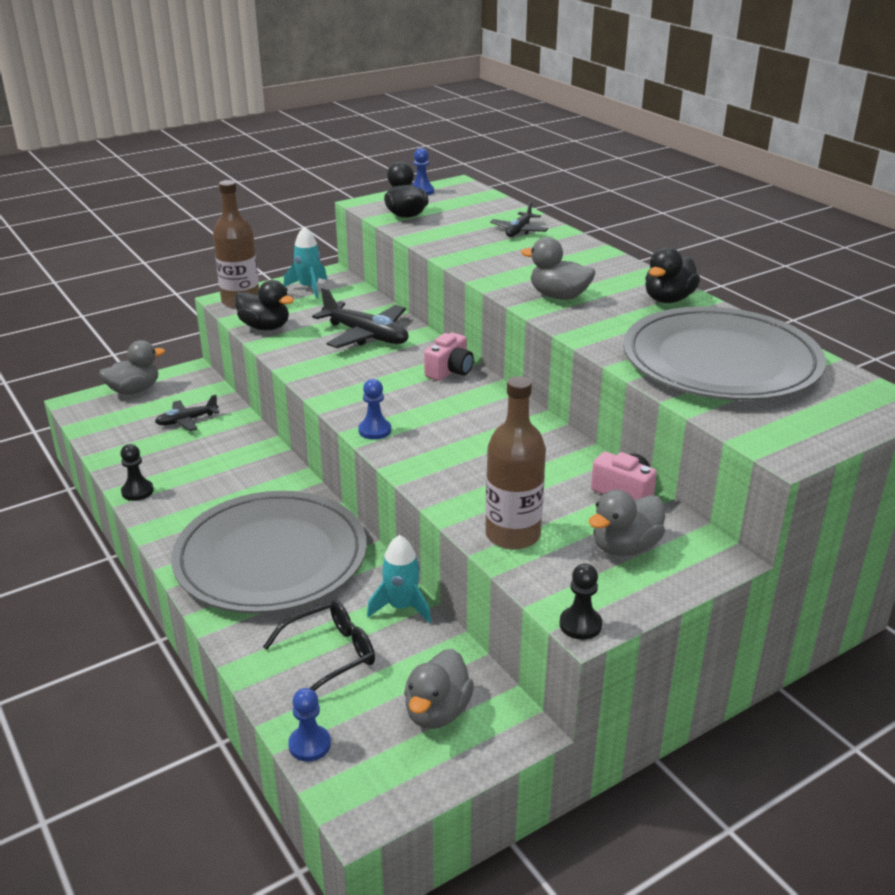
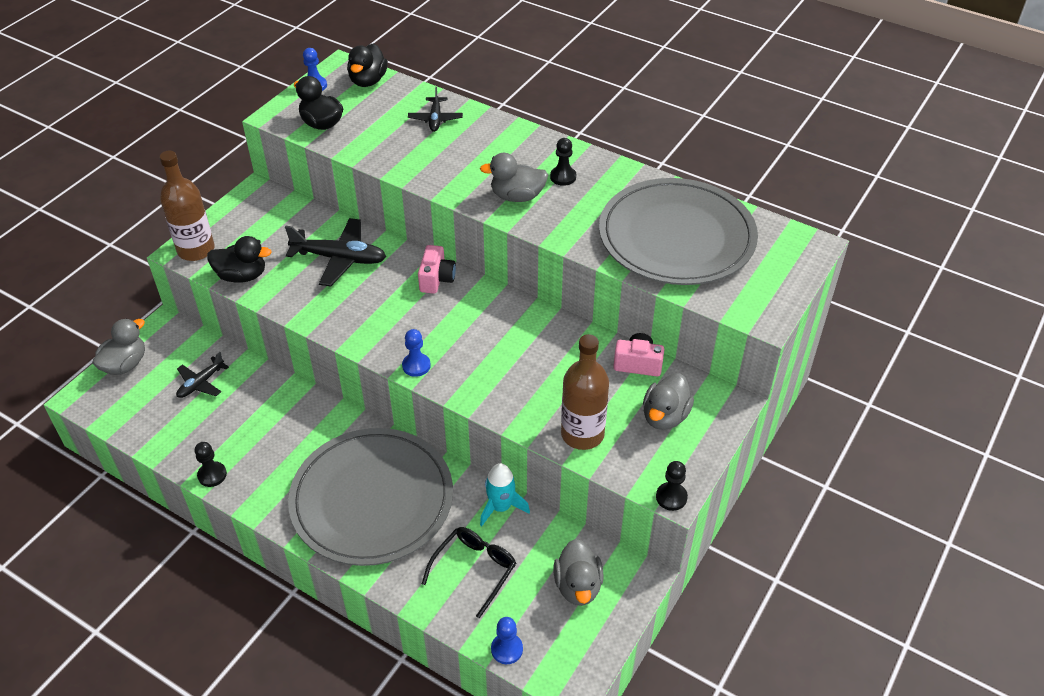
camera: 25 degrees left, 15 degrees up
turquoise rocket [284,226,327,298] -> none
black duck [645,247,700,303] -> black duck moved to [347,44,388,87]
none -> black pawn [550,138,576,186]

